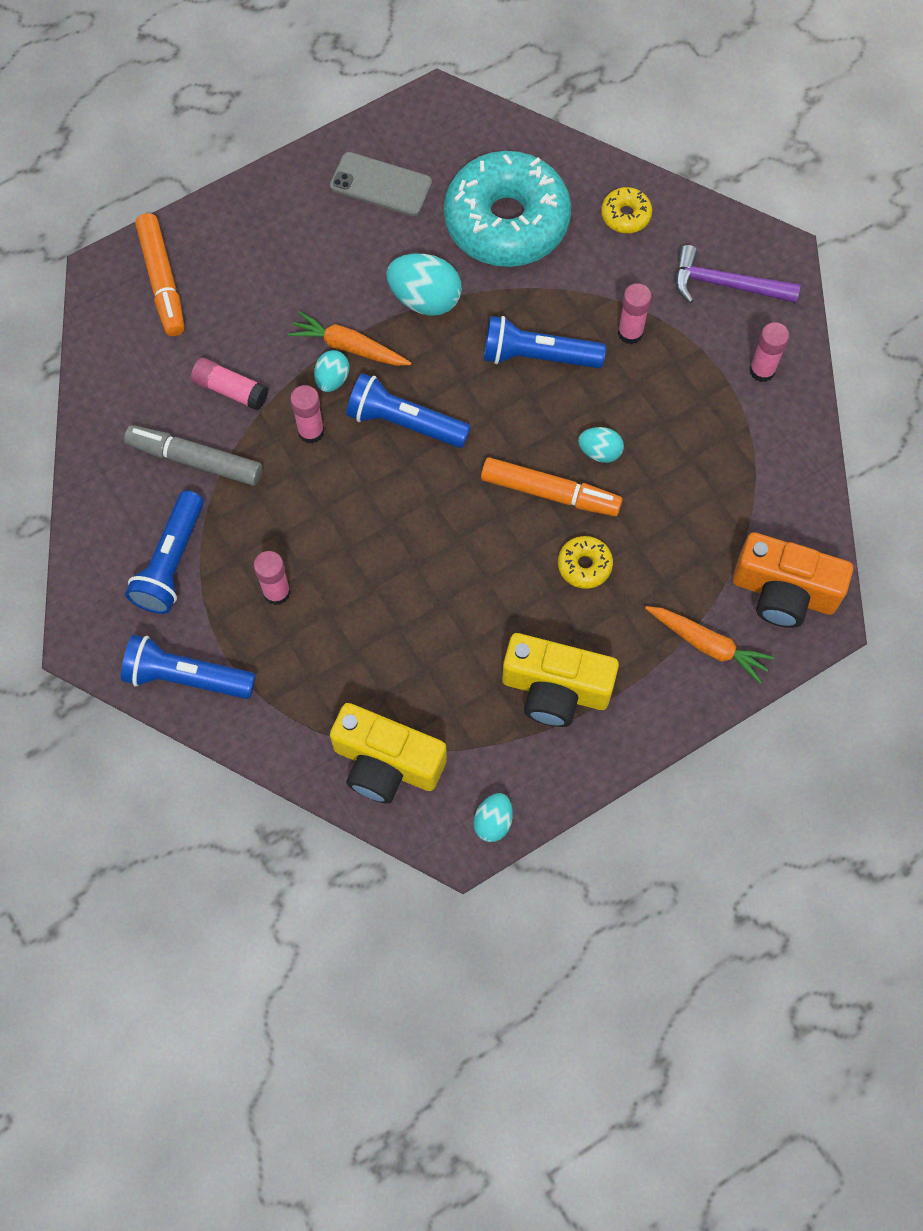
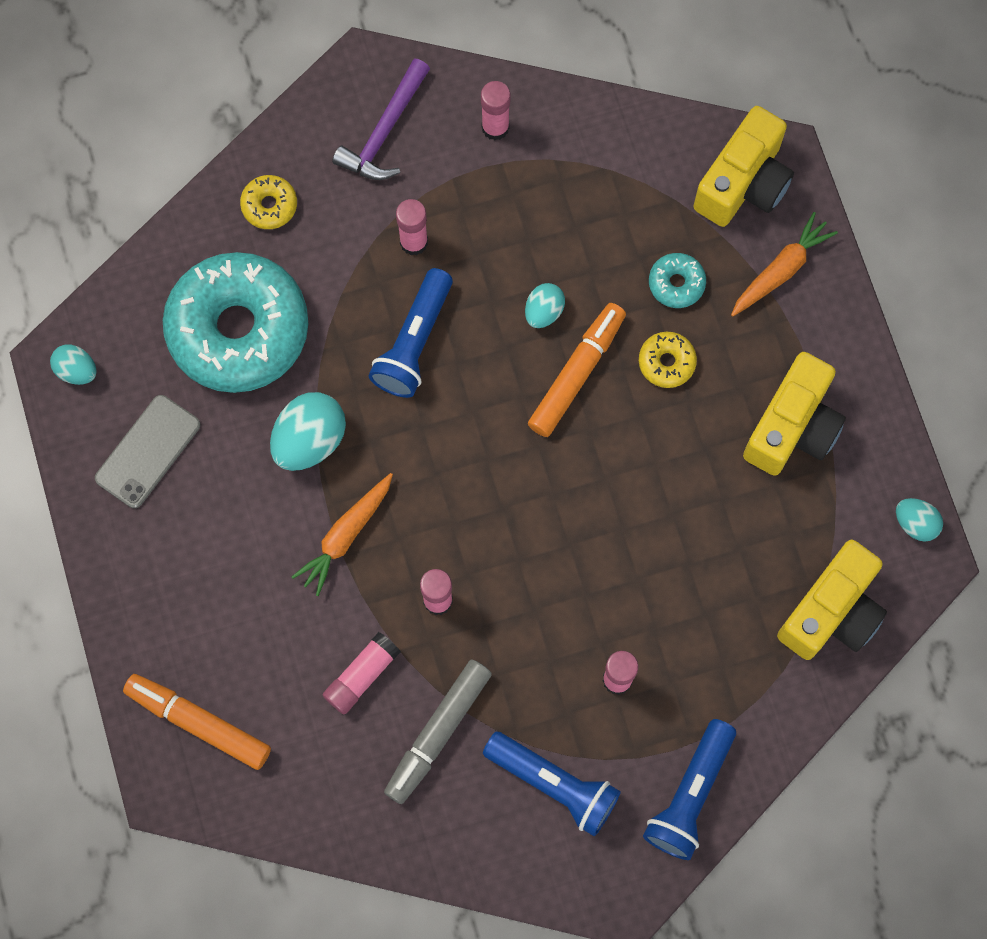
camera: 75 degrees left, 5 degrees up
orange marker [135,213,185,336] -> orange marker turned 150 degrees counterclockwise [123,674,271,770]
turquoise egg [314,350,349,392] -> turquoise egg moved to [50,344,96,385]
blue flashlight [346,373,471,448] -> none
orange camera [733,533,853,628] -> yellow camera [694,106,794,227]
none -> turquoise donut [649,253,706,308]

